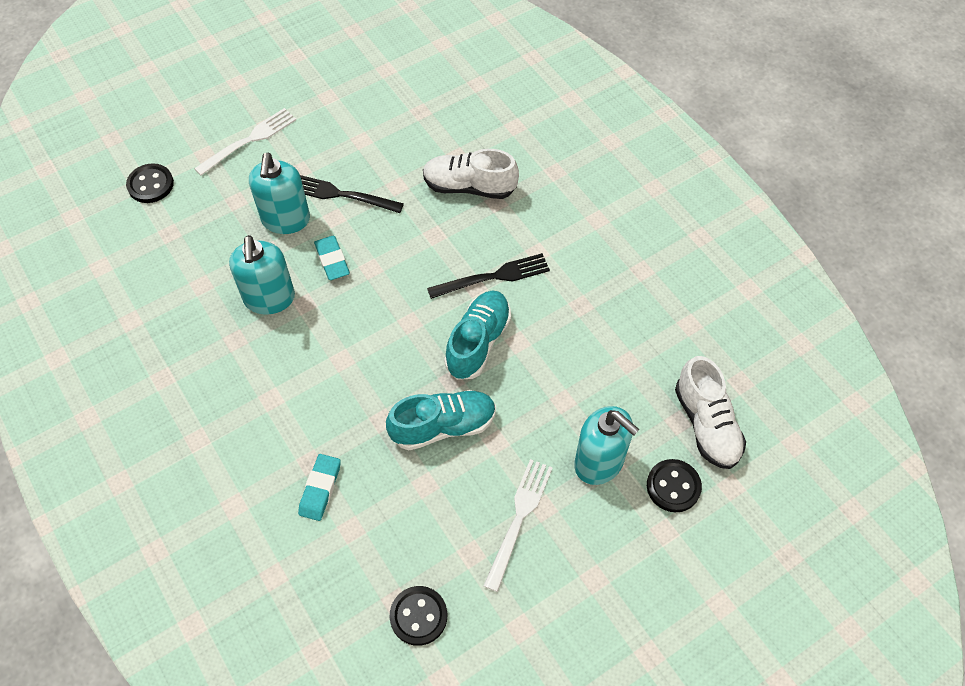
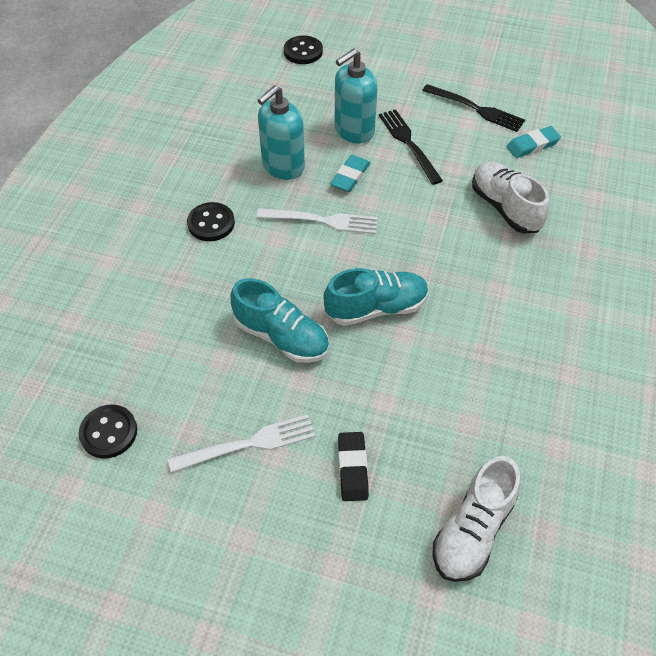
camera: 50 degrees right, 5 degrees down
white fork [194,108,296,176] -> white fork moved to [257,208,378,234]
turquoise eraser [298,454,341,521] -> turquoise eraser moved to [507,126,561,158]
black fork [427,253,550,299] -> black fork moved to [422,84,525,132]
turquoise soap dispenser [574,406,640,485] -> black eraser [338,432,369,501]
black button [647,459,702,512] -> black button moved to [187,202,235,241]

